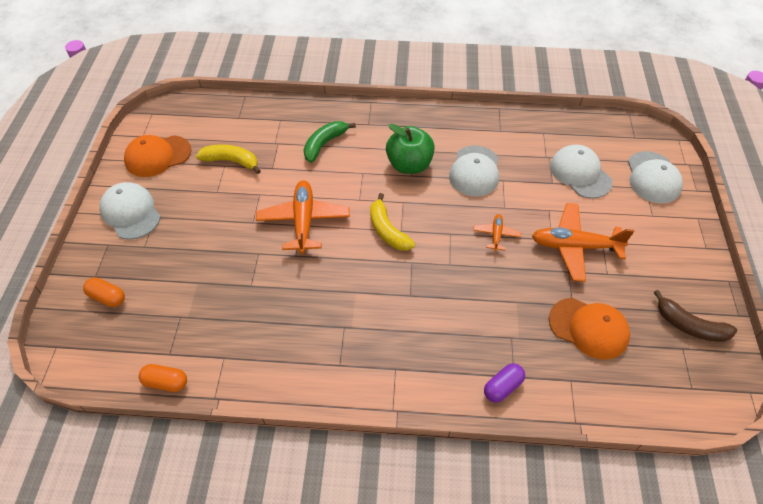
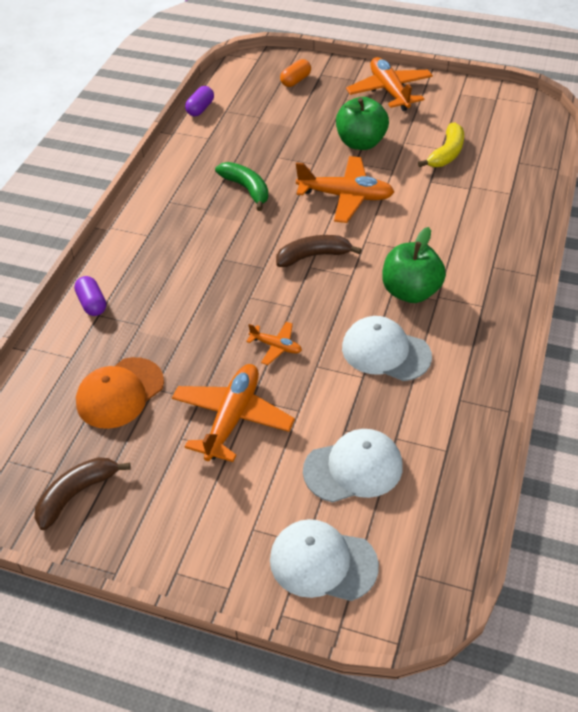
camera: 105 degrees right, 5 degrees down
white cap [100,182,161,240] -> orange plane [346,57,433,111]
orange cap [124,135,191,177] -> none
orange capsule [139,364,187,392] -> purple capsule [185,86,214,116]
green banana [304,121,356,163] -> green banana moved to [215,162,268,211]
yellow banana [370,193,415,251] -> brown banana [276,235,362,267]
none -> green apple [336,97,389,150]

